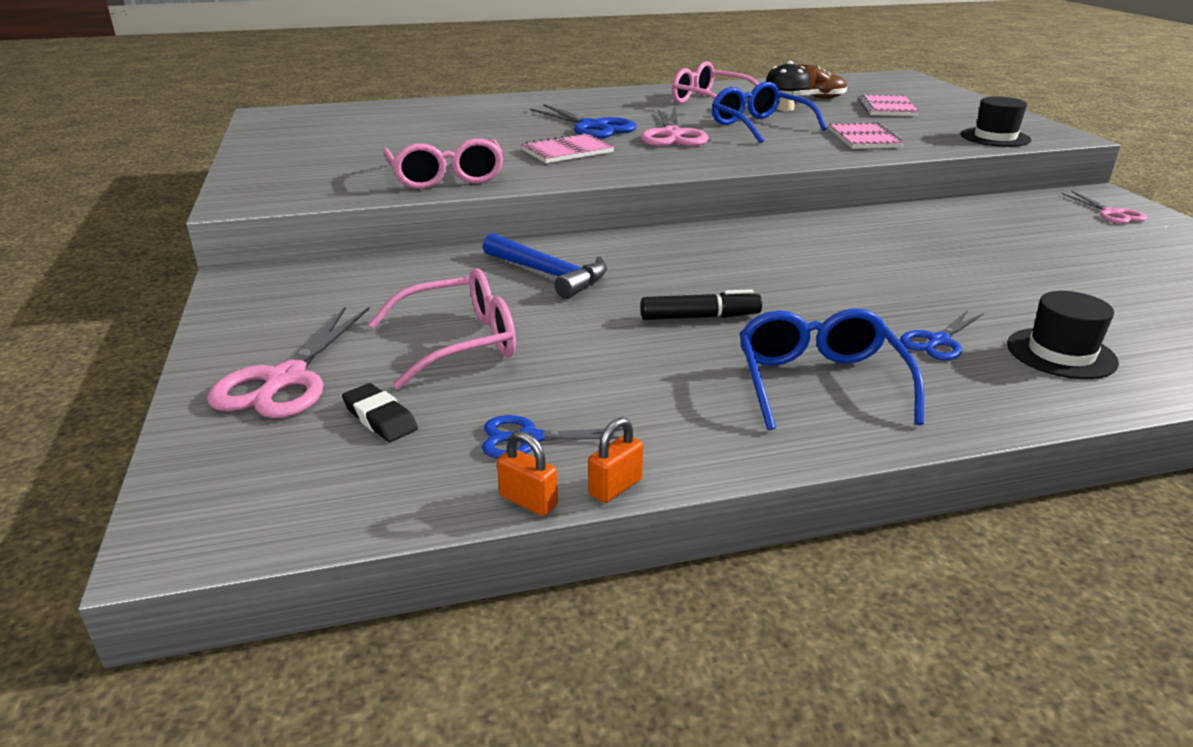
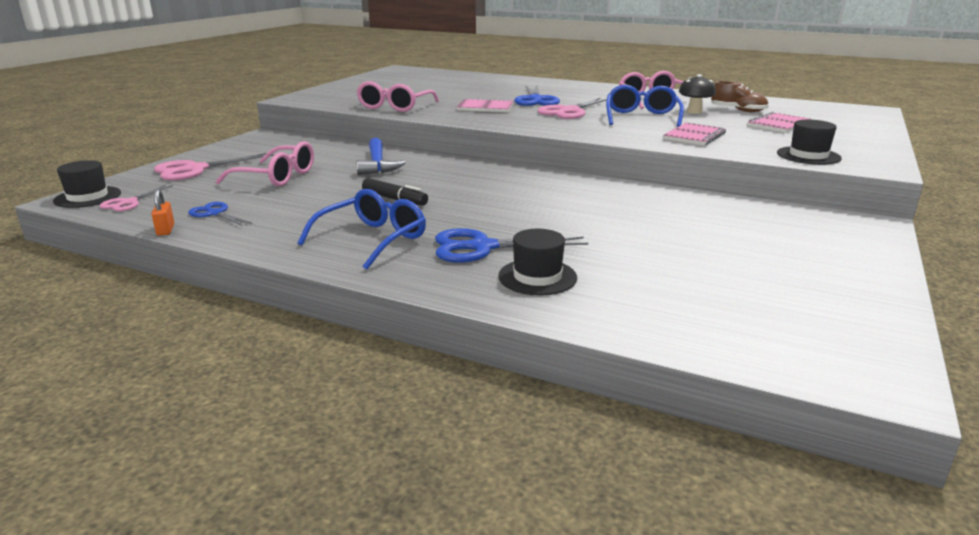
camera: 40 degrees right, 5 degrees down
black eraser [342,383,418,442] -> none
orange padlock [588,417,643,503] -> none
blue scissors [900,310,984,360] -> blue scissors [435,228,588,263], size x1.70
pink scissors [1062,191,1147,224] -> pink scissors moved to [100,185,173,211]
none -> black hat [53,160,121,208]

